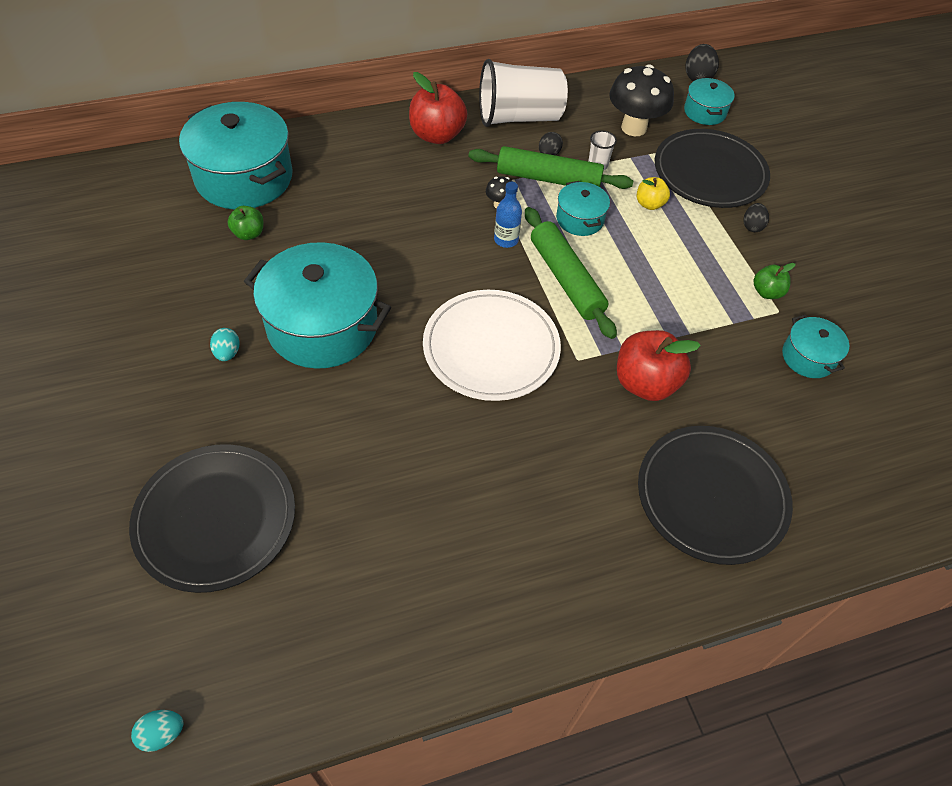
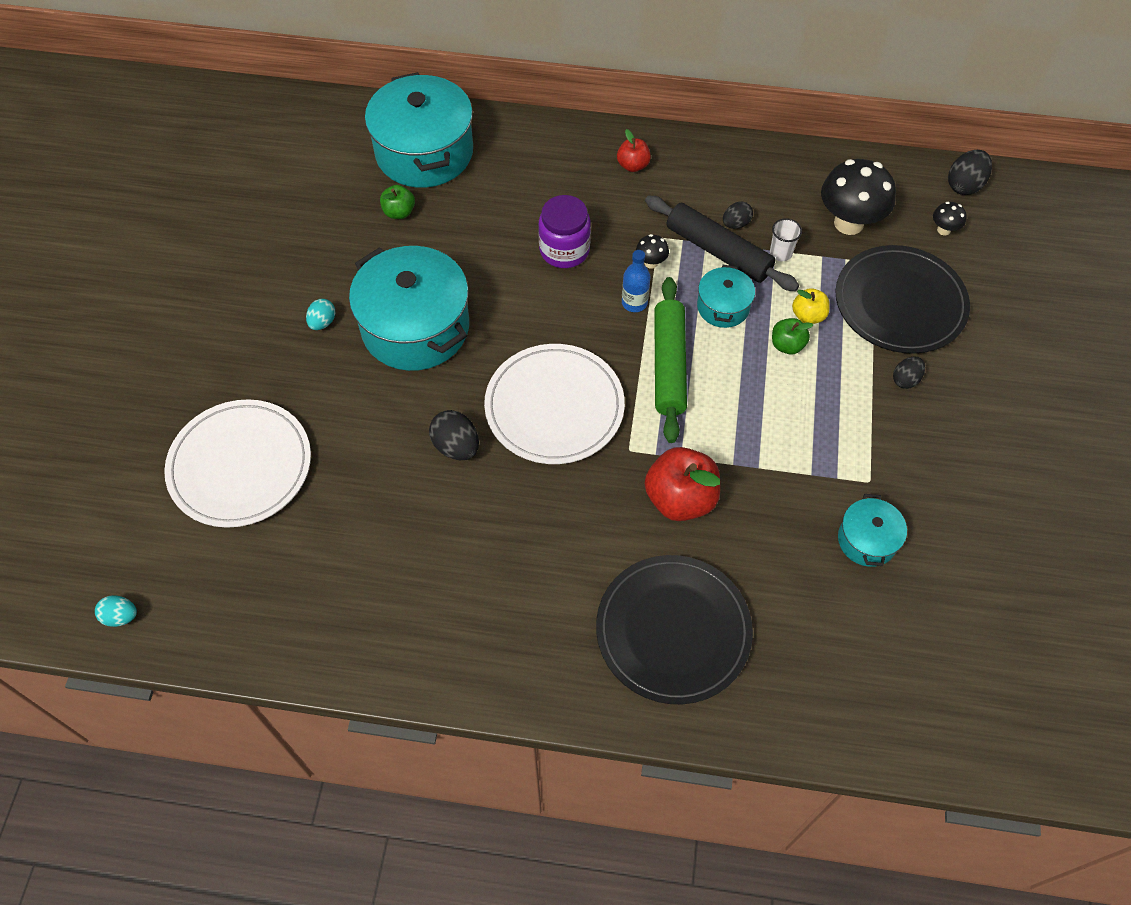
camera: 30 degrees right, 5 degrees up
black plate [129,444,295,593] -> white plate [164,399,311,528]
red apple [409,72,467,144] -> red apple [617,129,651,172], size x0.54
green rolling pin [469,146,633,189] -> black rolling pin [645,196,799,291]
white cup [479,59,568,127] -> none
turquoise pot [684,78,735,125] -> black mushroom [933,202,966,235]
green apple [754,263,795,299] -> green apple moved to [772,318,813,354]
none -> black egg [429,410,479,460]
none -> purple jar [538,195,591,268]

